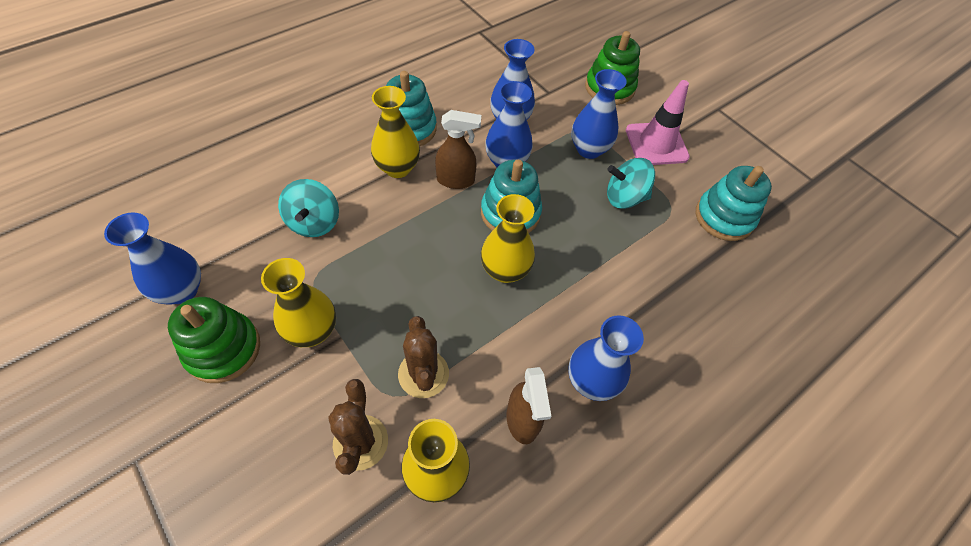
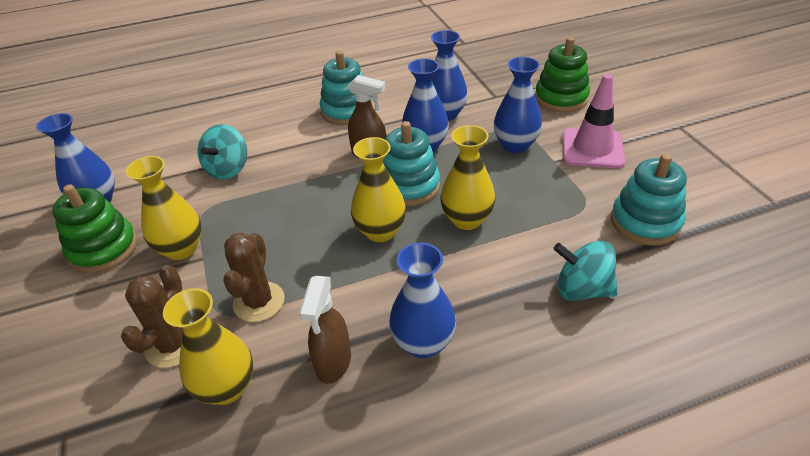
camera: 25 degrees right, 15 degrees down
yellow vase [371,86,420,178] -> yellow vase moved to [440,125,495,230]
turquoise spinning top [607,158,655,209] -> turquoise spinning top moved to [553,241,618,301]

